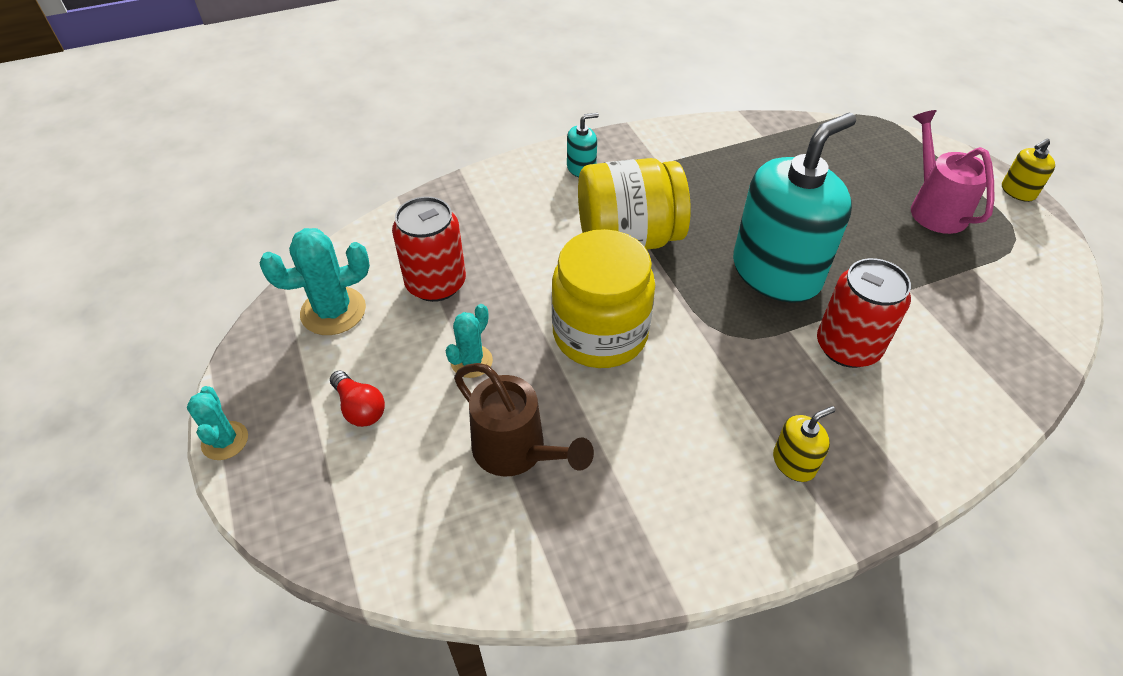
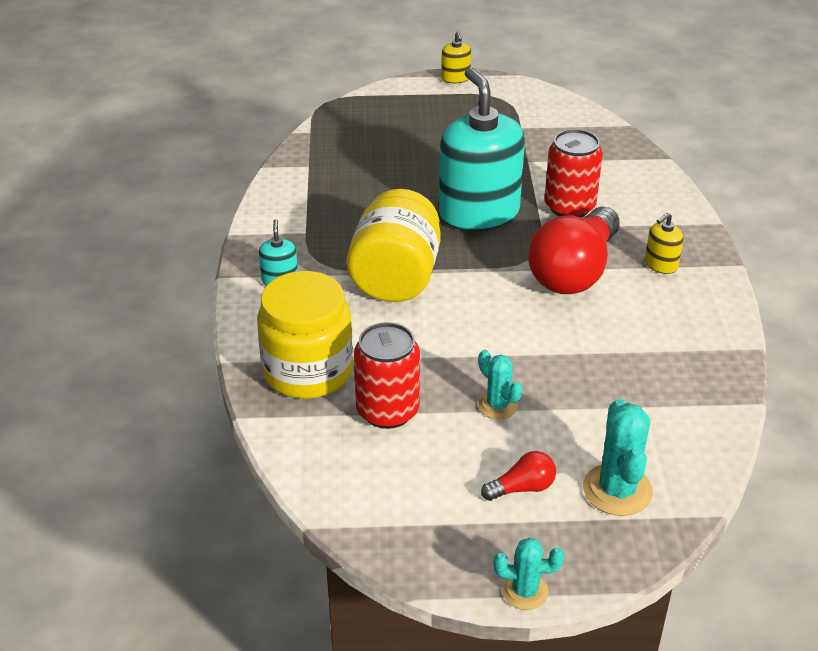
camera: 70 degrees left, 10 degrees down
turquoise cactus [259,228,370,335] -> turquoise cactus moved to [583,399,653,516]
brown watering can [454,363,594,476] -> none
yellow jar [551,229,655,368] -> yellow jar moved to [257,271,353,399]
yellow soap dispenser [773,406,835,482] -> yellow soap dispenser turned 120 degrees counterclockwise [645,213,683,274]
pink watering can [911,110,994,234] -> none
none -> red light bulb [528,207,620,294]

